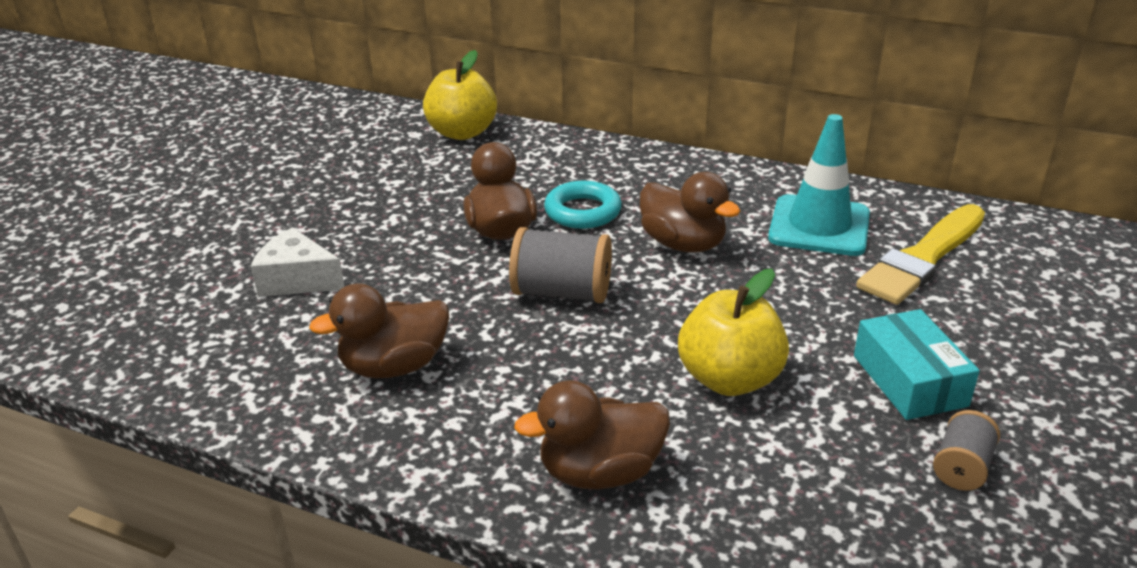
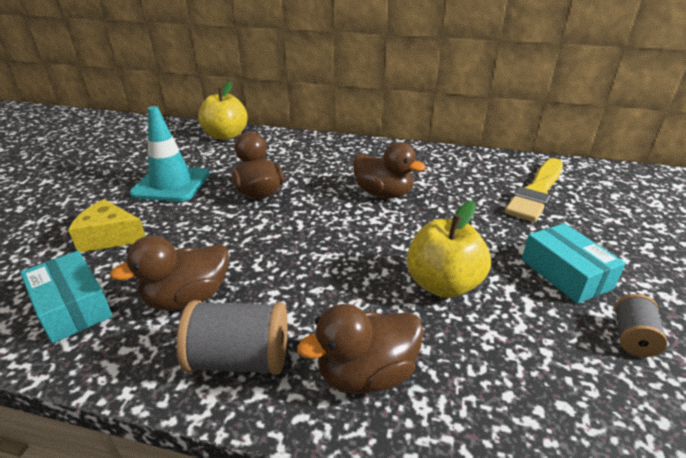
camera: 10 degrees left, 0 degrees up
white cheese [251,227,345,297] -> yellow cheese [68,199,145,252]
grey spool [509,227,612,303] -> grey spool moved to [177,300,288,375]
turquoise ring [544,181,622,229] -> none
turquoise traffic cone [768,114,870,256] -> turquoise traffic cone moved to [129,106,210,202]
none -> turquoise box [20,251,113,344]

